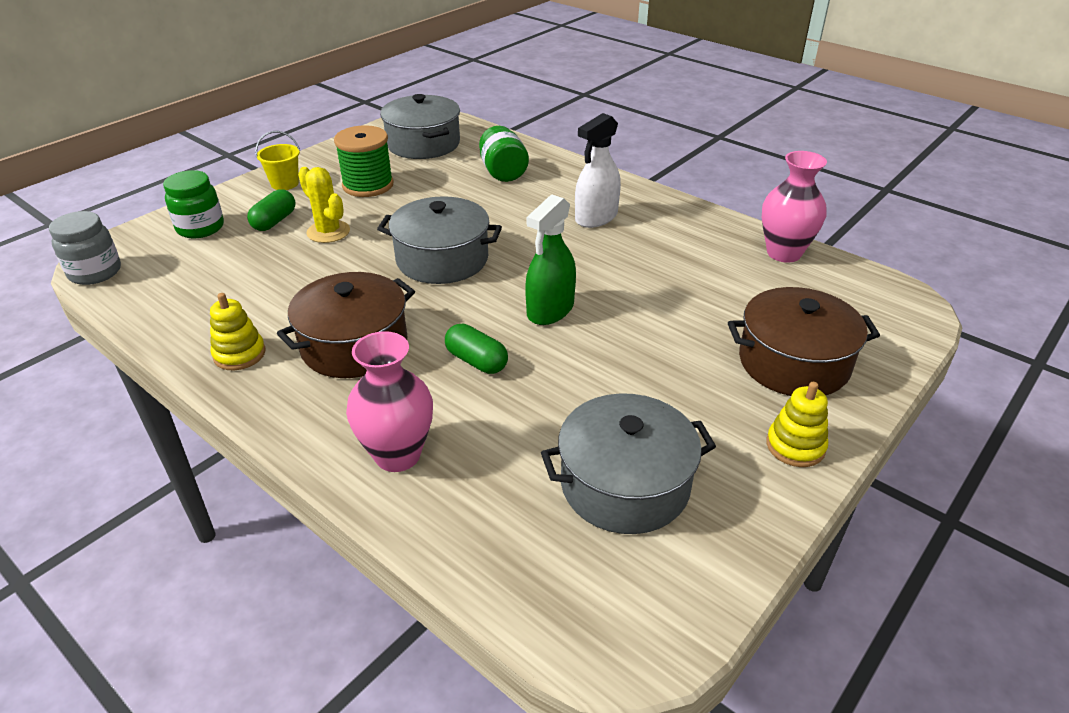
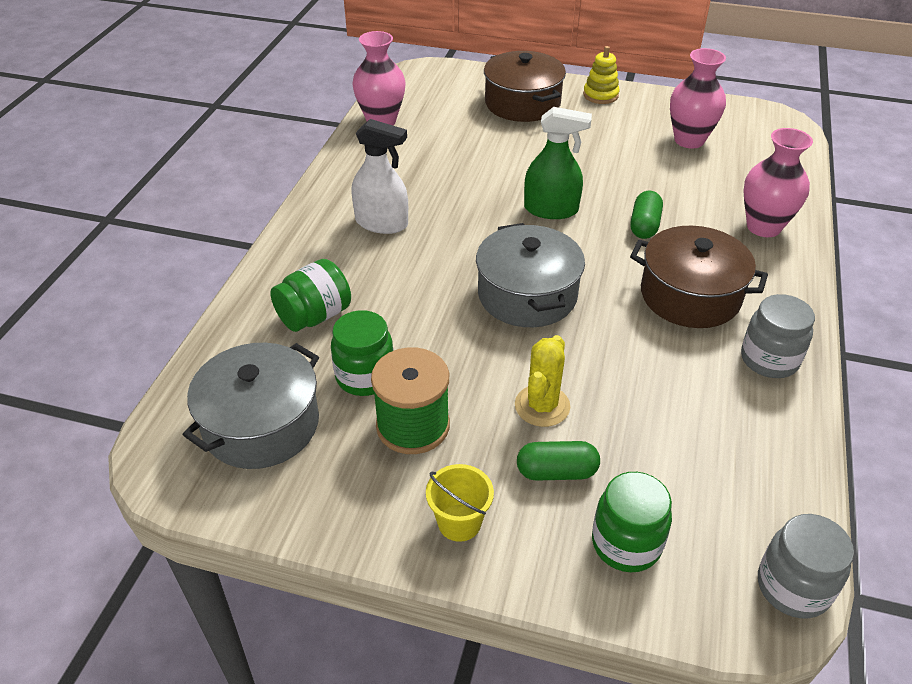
camera: 115 degrees left, 5 degrees up
yellow stacking toy [210,293,266,370] -> grey jar [741,294,815,378]
grey pot [541,393,716,534] -> pink vase [670,48,726,149]
none -> green jar [331,310,394,396]

